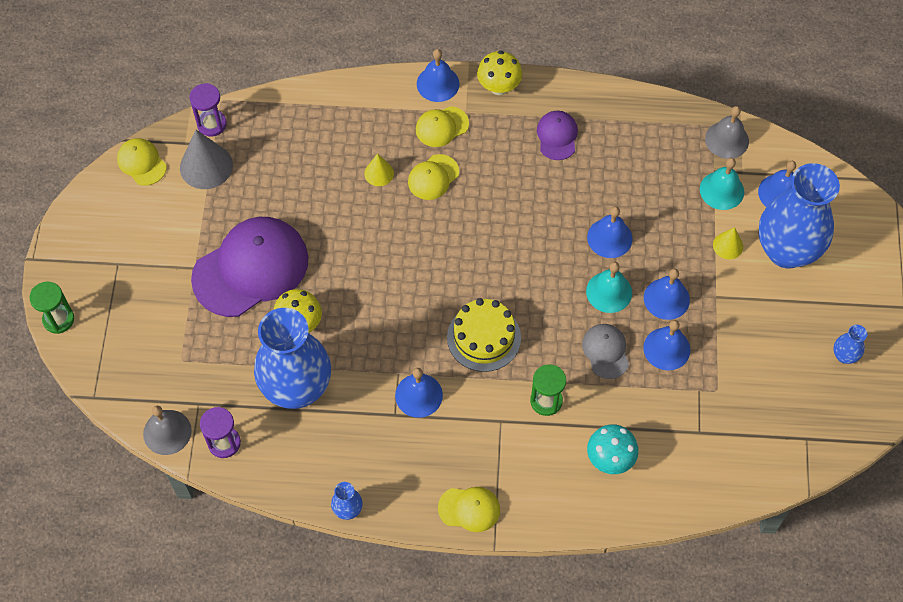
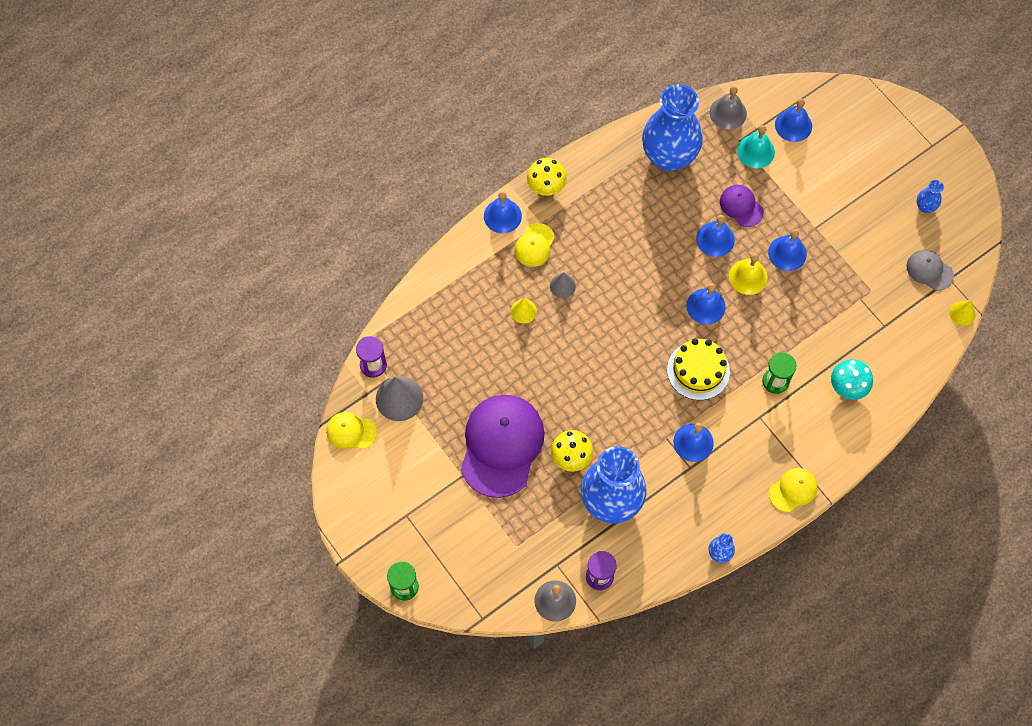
camera: 40 degrees left, 5 degrees up
yellow cap [408,154,459,200] -> grey cone [550,272,576,298]
purple cap [537,111,578,160] -> purple cap moved to [720,185,764,227]
grey cap [582,324,629,379] -> grey cap moved to [906,250,954,291]
turquoise bell [586,262,632,313] -> yellow bell [729,253,768,295]
blue bell [643,320,690,370] -> blue bell moved to [687,283,726,324]
yellow cone [713,227,743,259] -> yellow cone moved to [949,300,976,326]
blue vase [759,163,840,268] -> blue vase moved to [642,84,703,171]

